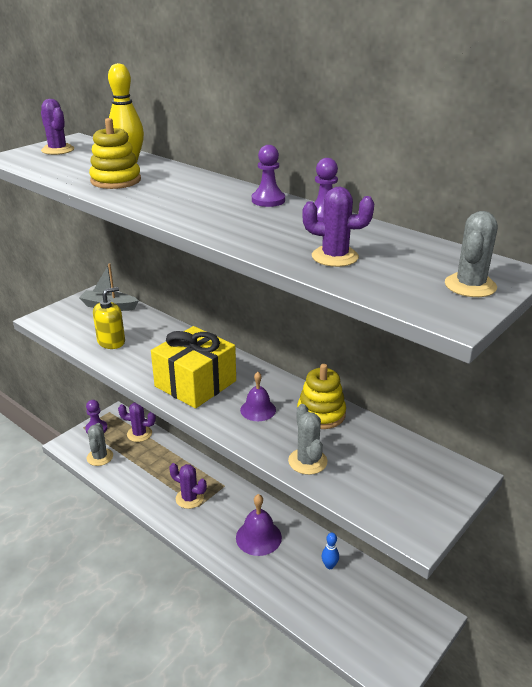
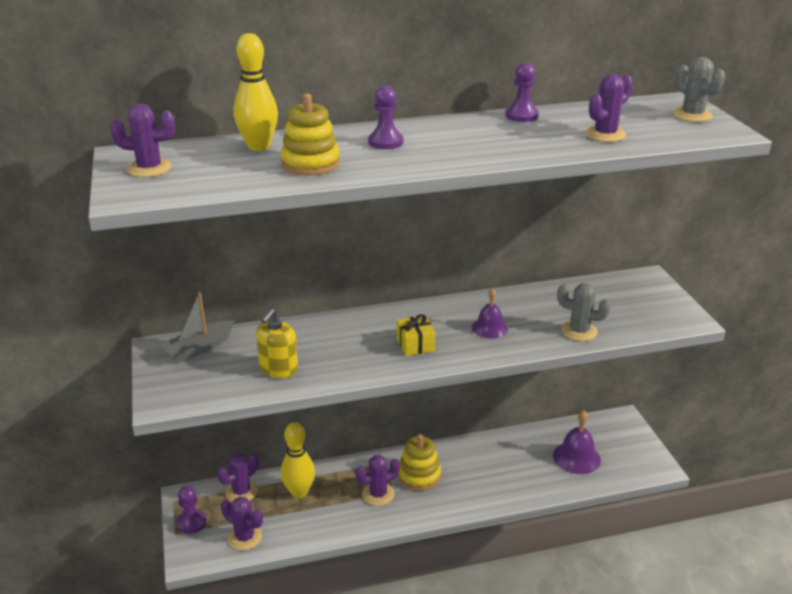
camera: 55 degrees left, 0 degrees up
grey cactus [87,423,113,466] -> purple cactus [221,497,263,550]
yellow soap dispenser [93,287,125,349] -> yellow soap dispenser turned 150 degrees counterclockwise [256,309,298,378]
yellow gift [151,326,236,409] -> yellow gift [397,314,435,356], size x0.49
purple bell [236,494,282,556] -> purple bell moved to [553,410,601,474]
purple pawn [252,145,285,207] -> purple pawn moved to [368,85,403,149]
yellow stacking toy [297,364,346,429] -> yellow stacking toy moved to [398,434,441,491]
blue bowling pin [322,533,339,569] -> none
none -> yellow bowling pin [281,422,315,498]

